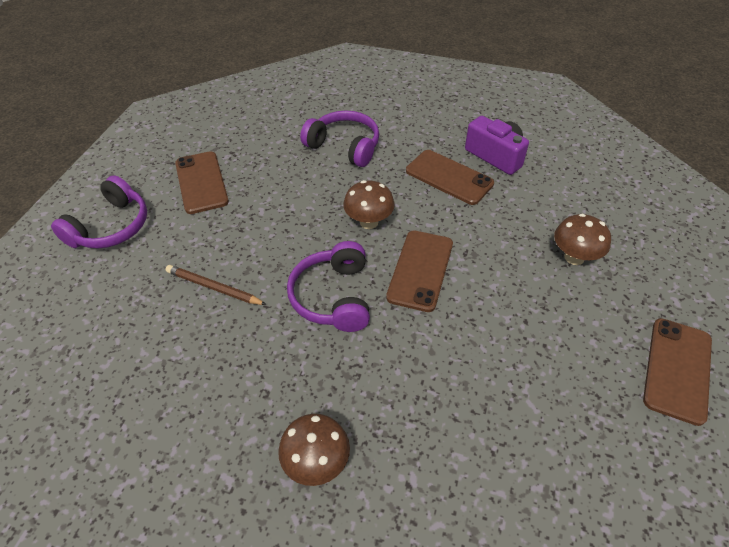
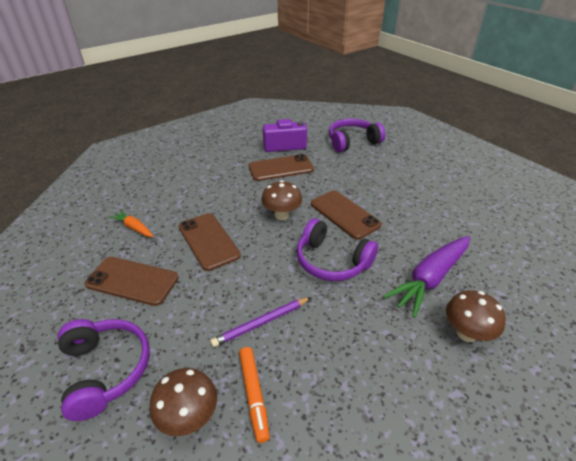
camera: 55 degrees left, 10 degrees down
brown pencil [165,265,267,305] -> purple pencil [210,297,311,347]
purple headphones [300,111,379,167] -> purple headphones moved to [329,119,386,152]
brown mushroom [554,213,611,265] -> brown mushroom moved to [149,368,217,436]
brown phone [643,318,712,426] -> brown phone moved to [179,213,241,271]
none -> orange carrot [109,210,153,237]
none -> orange marker [239,347,270,443]
none -> purple carrot [383,236,470,318]

